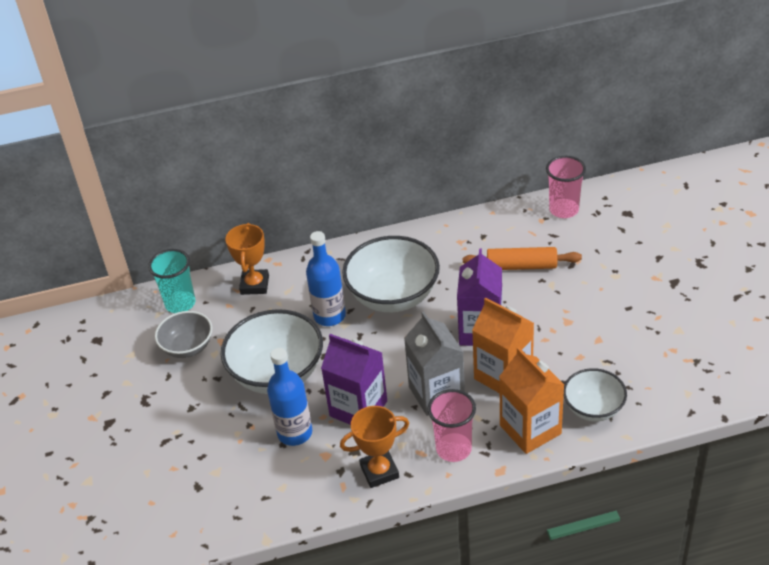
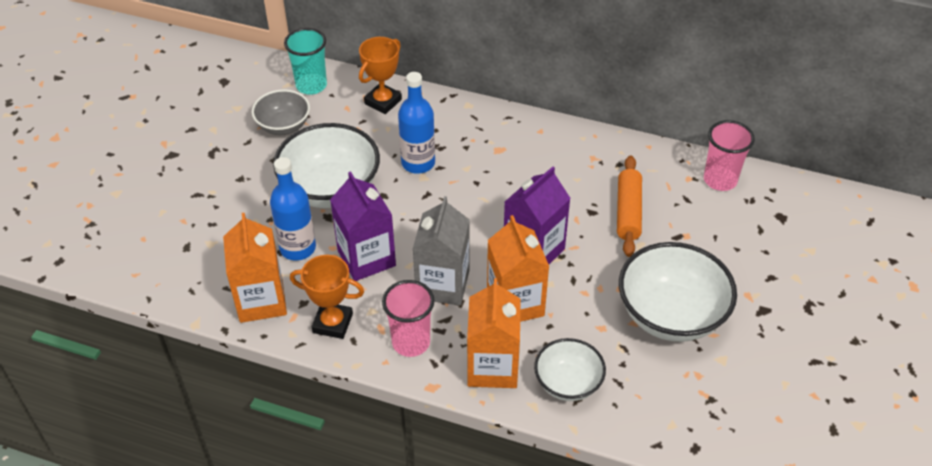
camera: 30 degrees right, 5 degrees up
white bowl [342,236,440,312] -> white bowl moved to [619,242,737,342]
orange rolling pin [463,247,582,270] -> orange rolling pin turned 60 degrees clockwise [617,155,642,257]
none -> orange carton [223,213,287,323]

